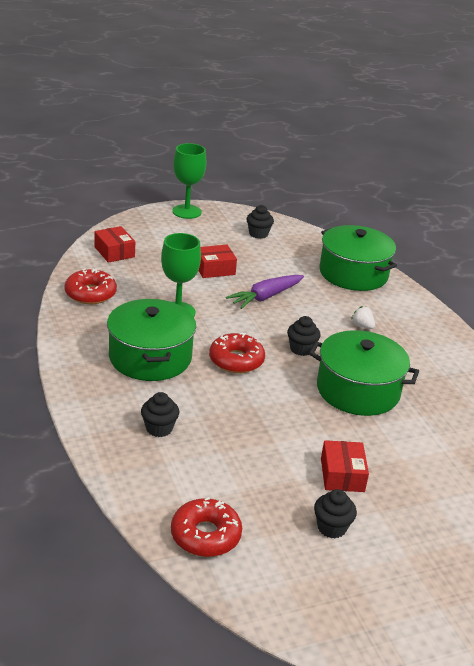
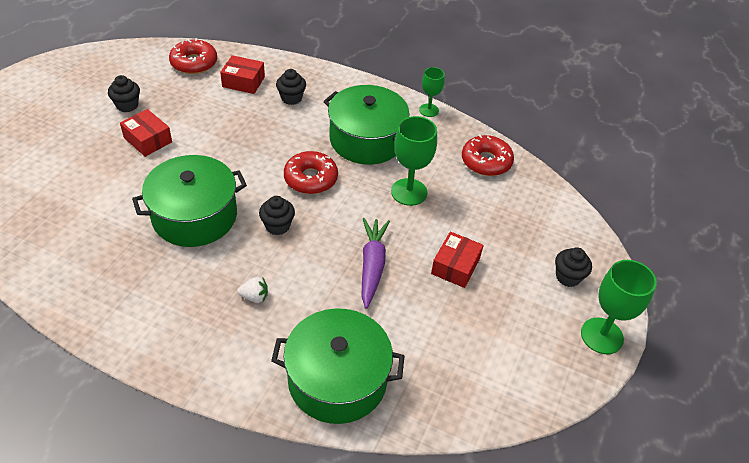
camera: 135 degrees right, 15 degrees up
red box [94,226,135,263] -> red box moved to [220,55,265,94]
black cupcake [247,205,274,239] -> black cupcake moved to [555,247,592,287]
none -> green goblet [419,67,445,117]

